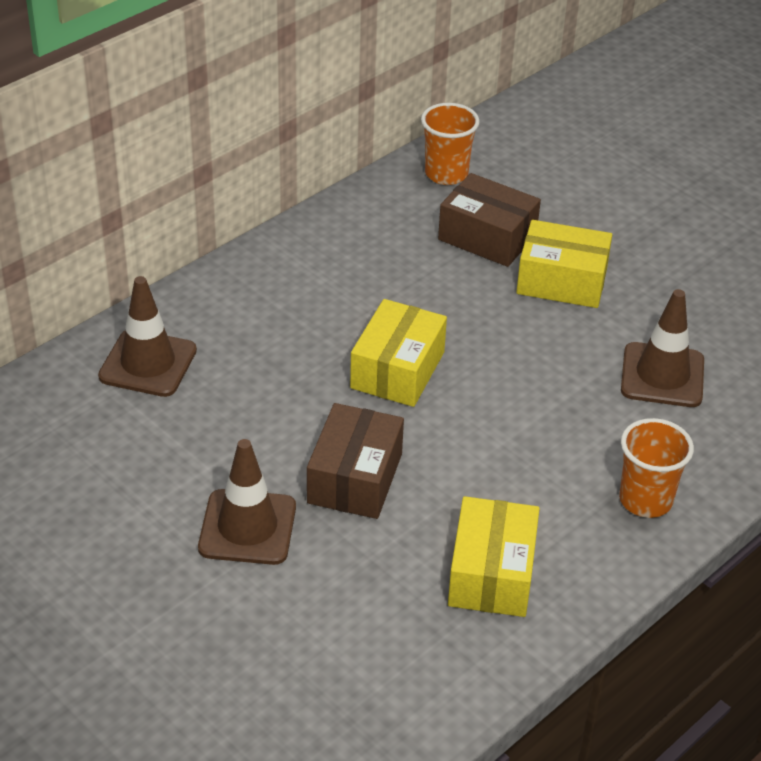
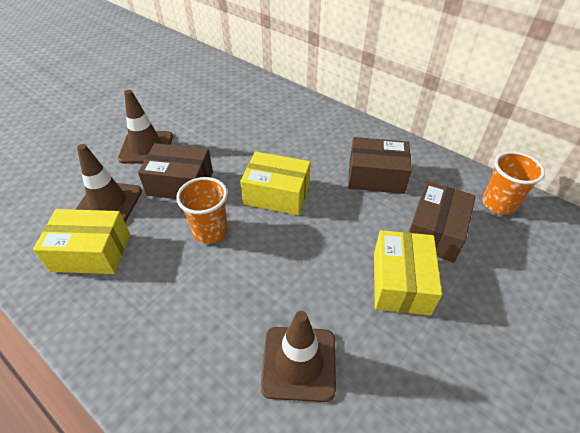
camera: 85 degrees right, 5 degrees up
brown traffic cone [98,276,197,397] -> brown traffic cone moved to [75,144,142,222]
orange cup [619,418,694,518] -> orange cup moved to [176,177,228,244]
none -> brown box [348,137,412,194]

